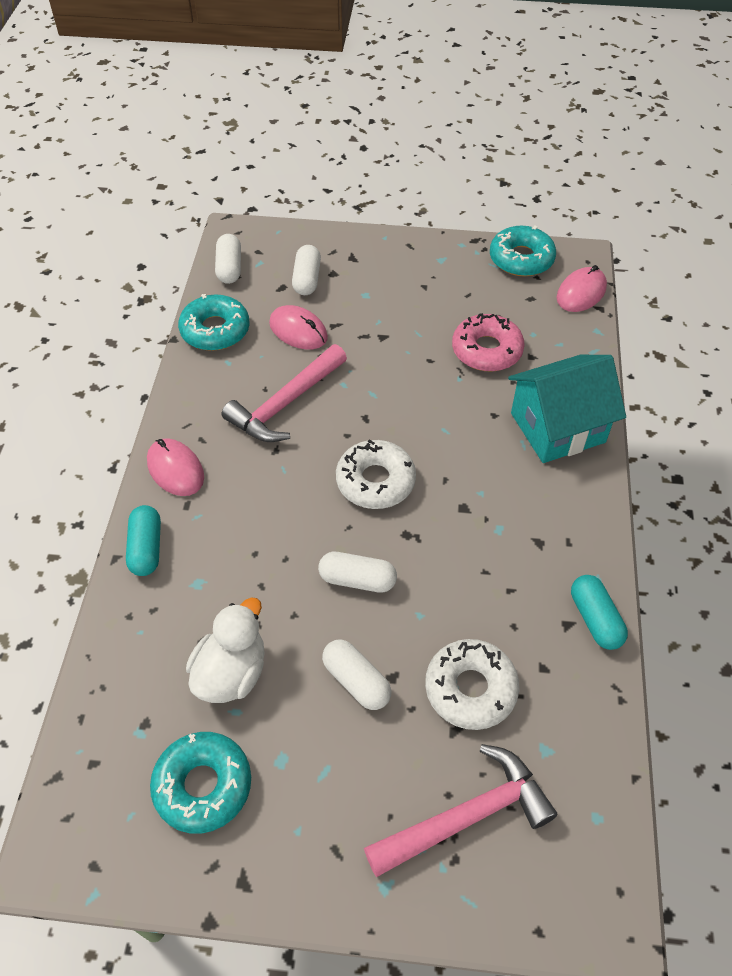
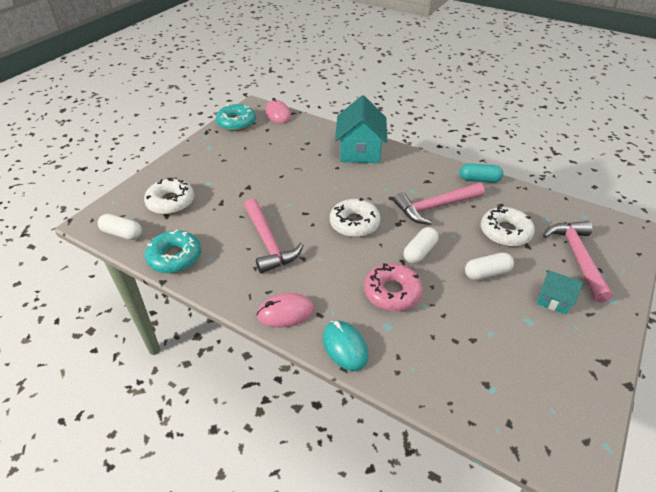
camera: 65 degrees left, 10 degrees down
turquoise capsule [126,505,161,576] -> turquoise mouse [323,320,368,371]
turquoise donut [150,732,251,834] -> none
white duck [186,597,265,703] -> none
pink mouse [269,305,328,350] -> none
white capsule [292,245,321,295] -> white donut [144,178,194,215]
pink donut [452,313,525,372] -> pink donut moved to [364,263,423,311]
none -> pink hammer [394,183,484,225]
none -> turquoise house [537,270,583,314]

